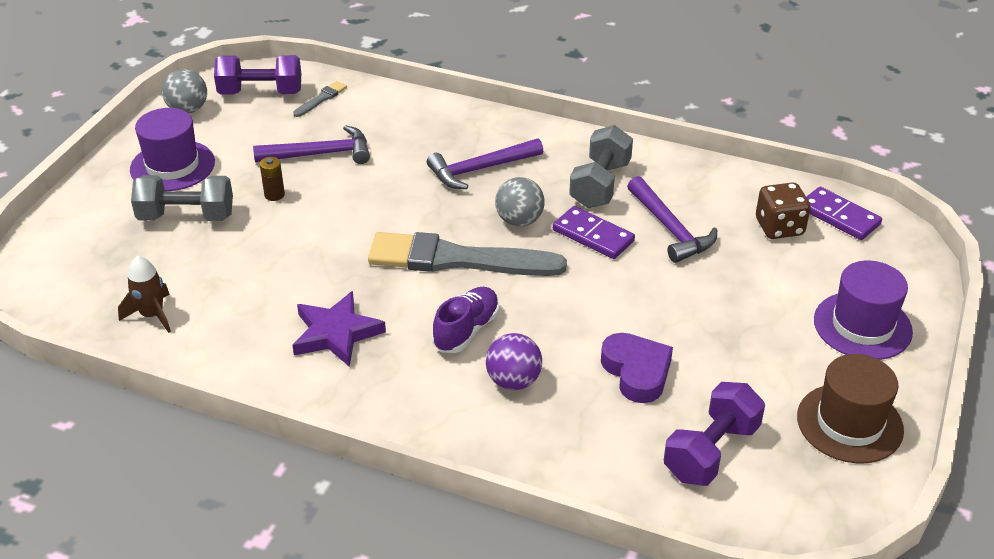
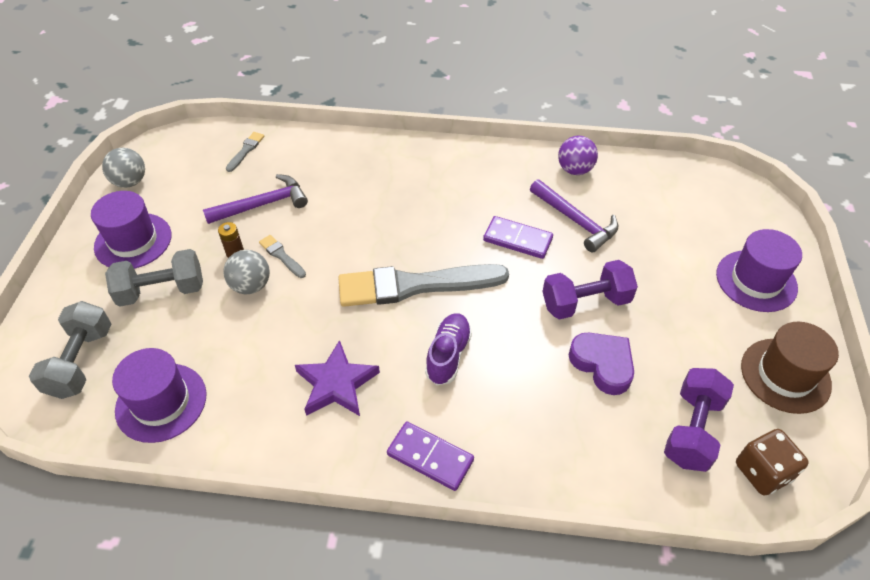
camera: 15 degrees left, 10 degrees up
brown rocket [118,256,171,333] -> purple hat [112,348,206,443]
purple dumbbell [214,55,301,95] -> purple dumbbell moved to [542,260,638,320]
purple hammer [427,138,543,189] -> none
purple ball [486,333,542,390] -> purple ball moved to [558,136,598,175]
grey ball [495,177,545,226] -> grey ball moved to [223,250,270,295]
grey dumbbell [569,125,633,208] -> grey dumbbell moved to [29,301,111,399]
brown dice [756,182,811,239] -> brown dice moved to [736,429,809,496]
purple domino [806,187,882,240] -> purple domino moved to [387,422,474,491]
none -> grey brush [259,235,306,278]

